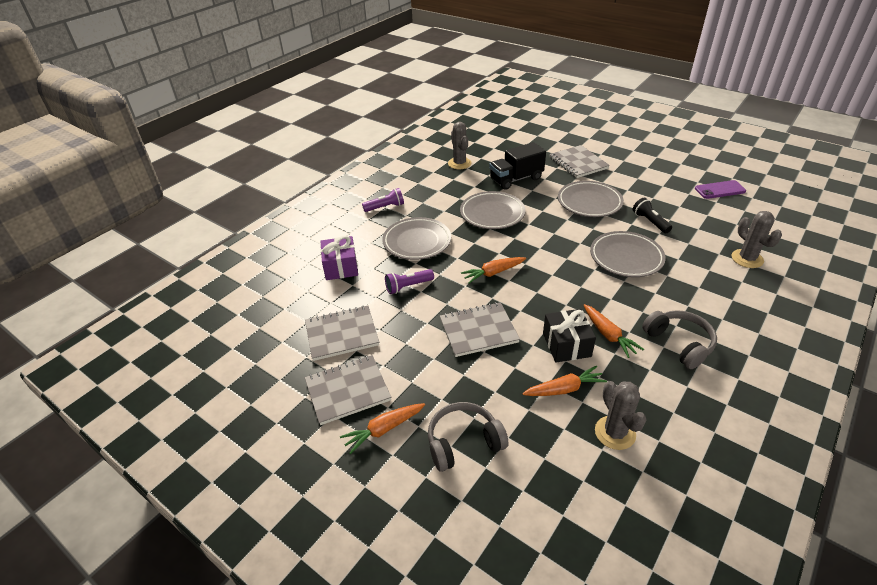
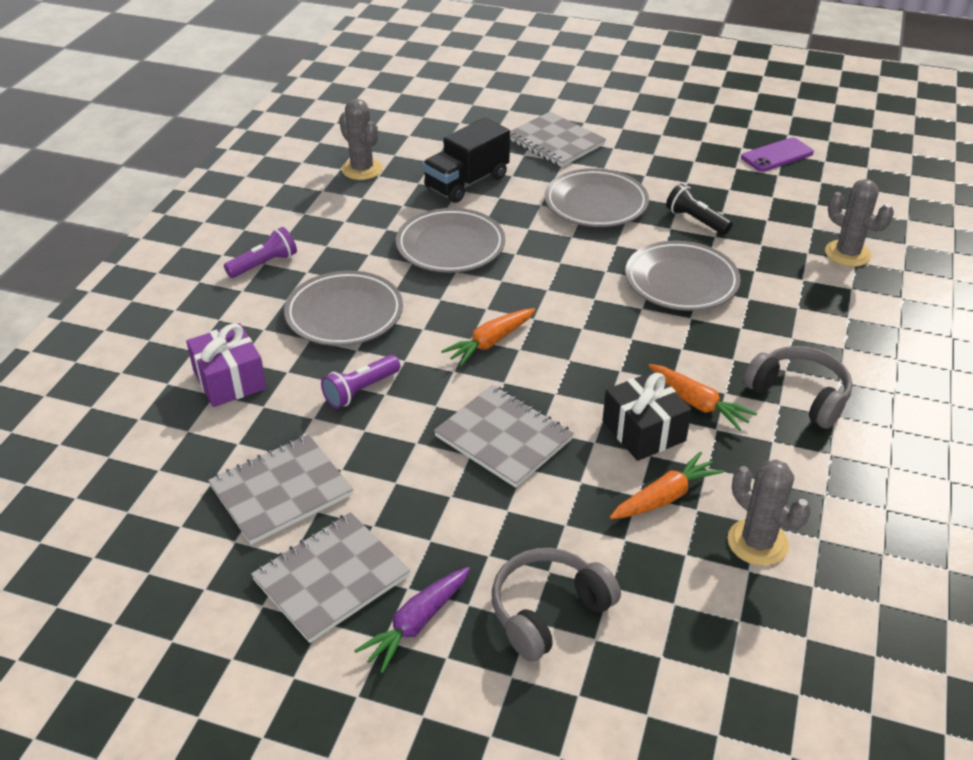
camera: 20 degrees left, 0 degrees up
orange carrot [340,403,425,454] -> purple carrot [354,567,470,673]
grey notebook [440,302,520,357] -> grey notebook turned 75 degrees clockwise [434,385,574,488]

